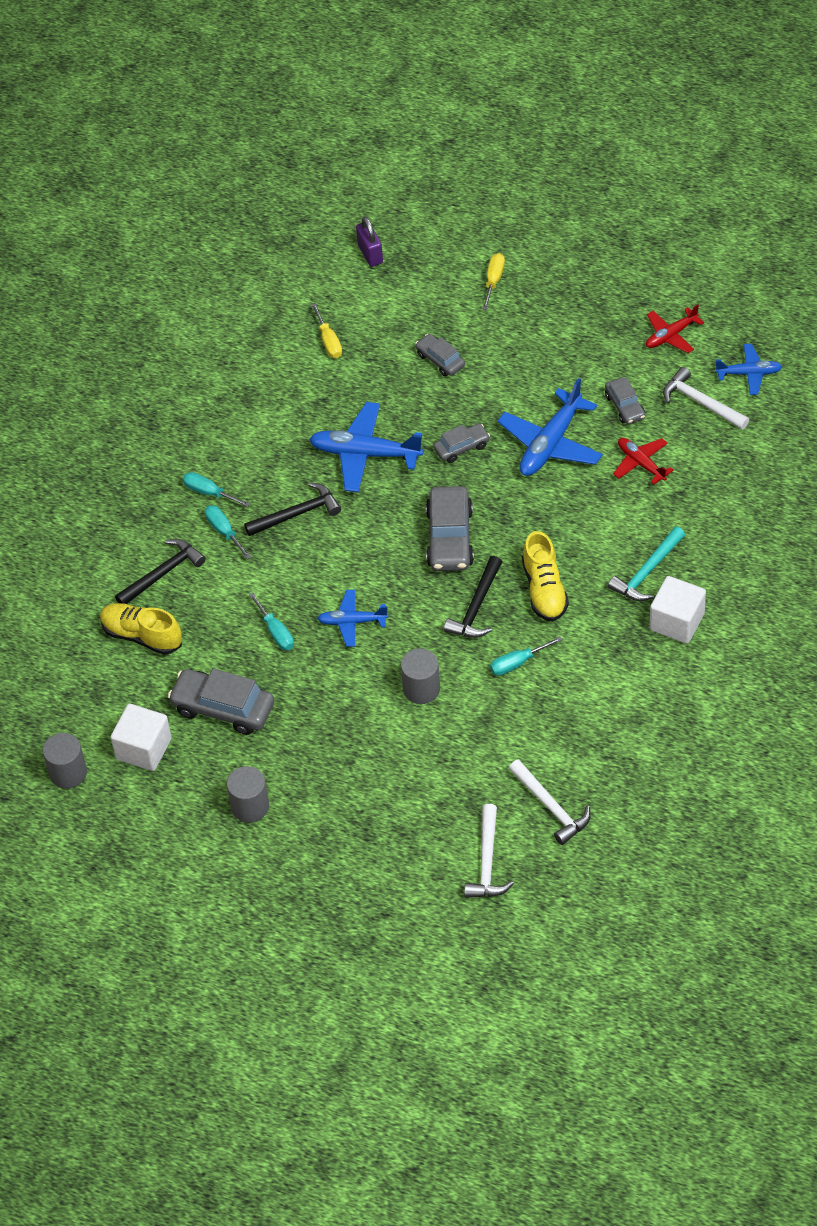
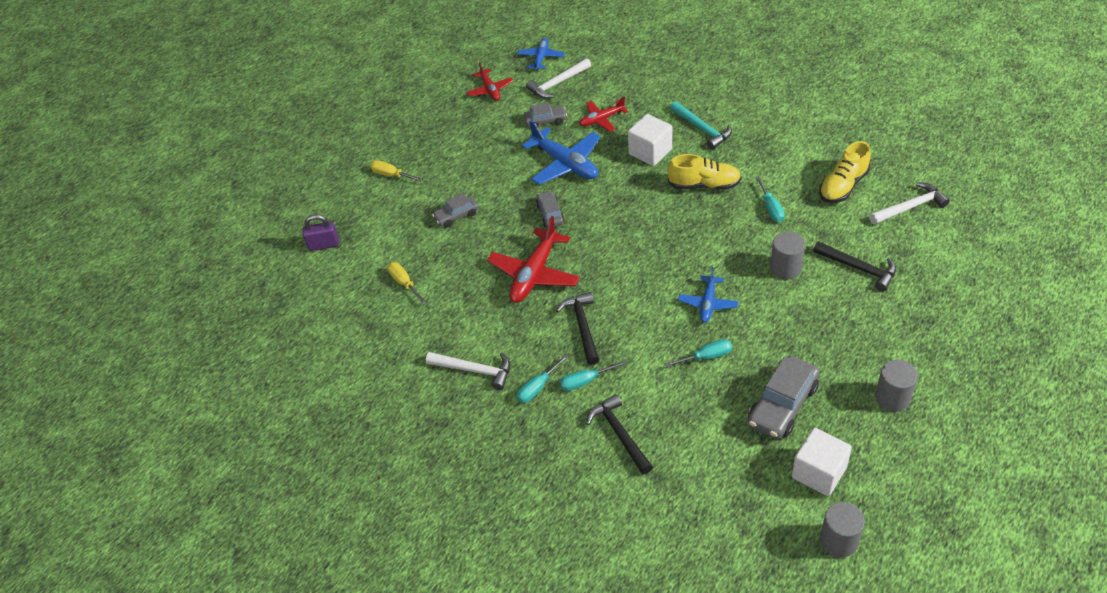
camera: 75 degrees left, 5 degrees down
yellow shoe [100,603,182,655] -> yellow shoe moved to [819,141,871,203]
blue plane [309,402,423,492] -> red plane [487,216,580,303]
yellow screwdriver [311,303,342,358] -> yellow screwdriver turned 120 degrees counterclockwise [388,262,427,304]
grey car [426,486,474,571] -> none
black hammer [444,556,502,638] -> black hammer moved to [813,241,896,291]
white hammer [464,804,514,898] -> white hammer moved to [426,352,510,390]
white cube [650,576,706,644] -> white cube moved to [628,114,672,166]

